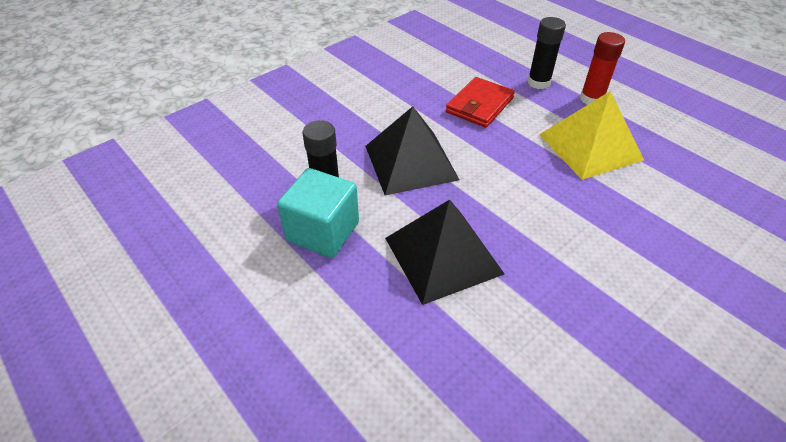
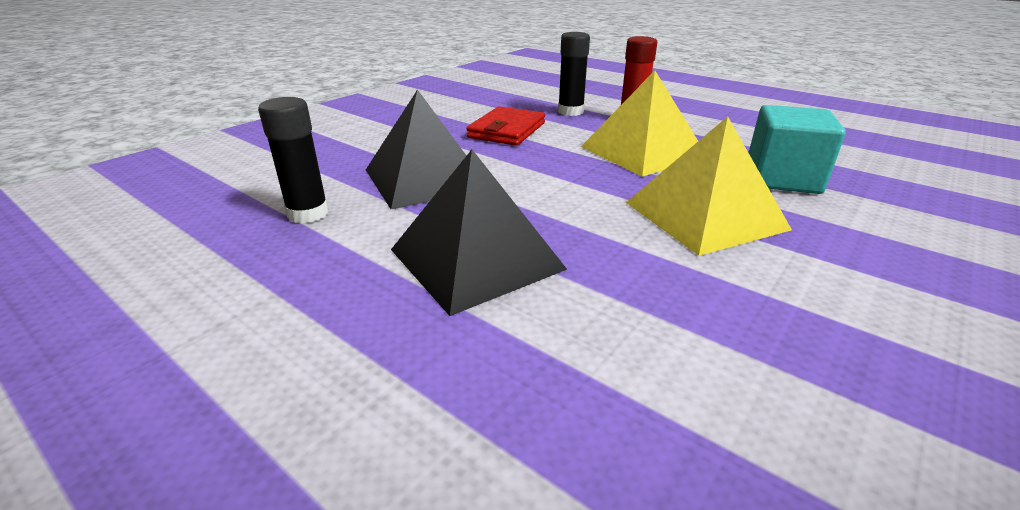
camera: 10 degrees left, 15 degrees down
turquoise cube [277,168,359,258] -> turquoise cube moved to [749,105,846,194]
none -> yellow pyramid [626,117,792,256]

